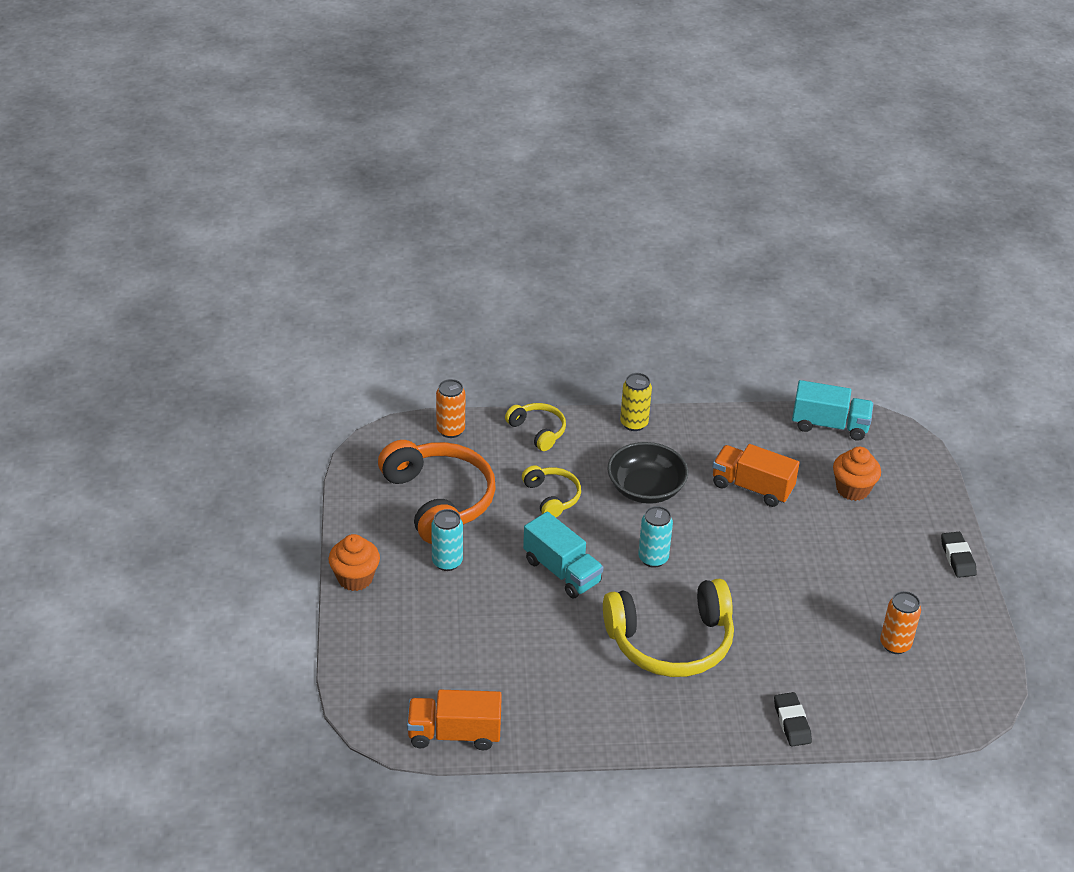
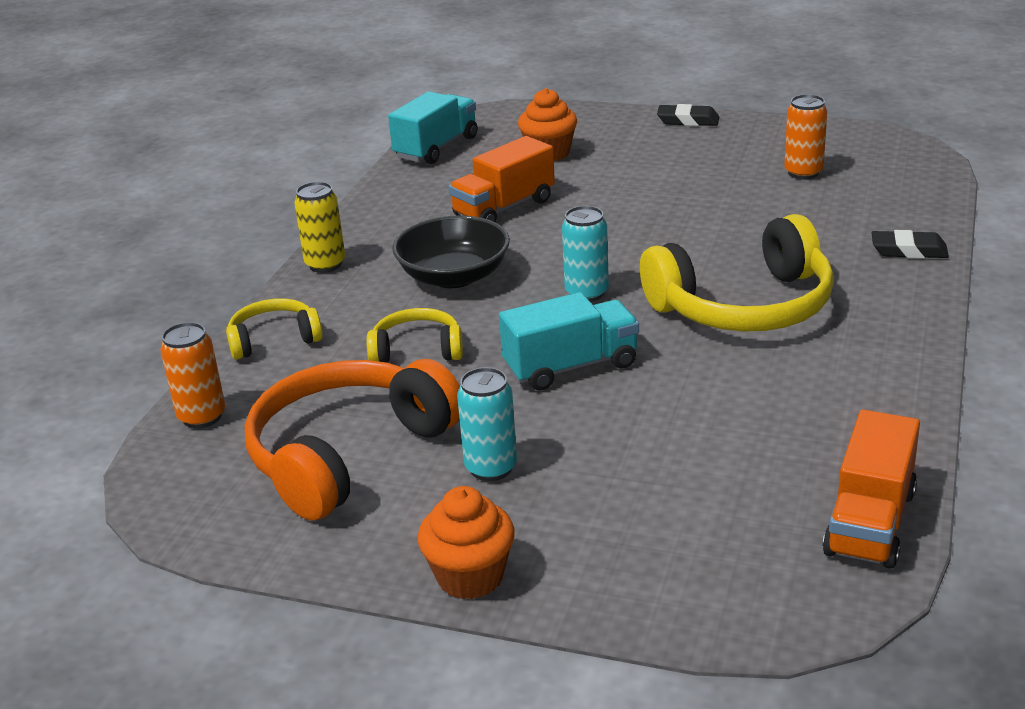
camera: 65 degrees left, 10 degrees down
orange headphones [378,440,496,544] -> orange headphones turned 45 degrees counterclockwise [245,359,460,520]
yellow headphones [603,579,734,677] -> yellow headphones turned 60 degrees clockwise [640,214,834,332]

